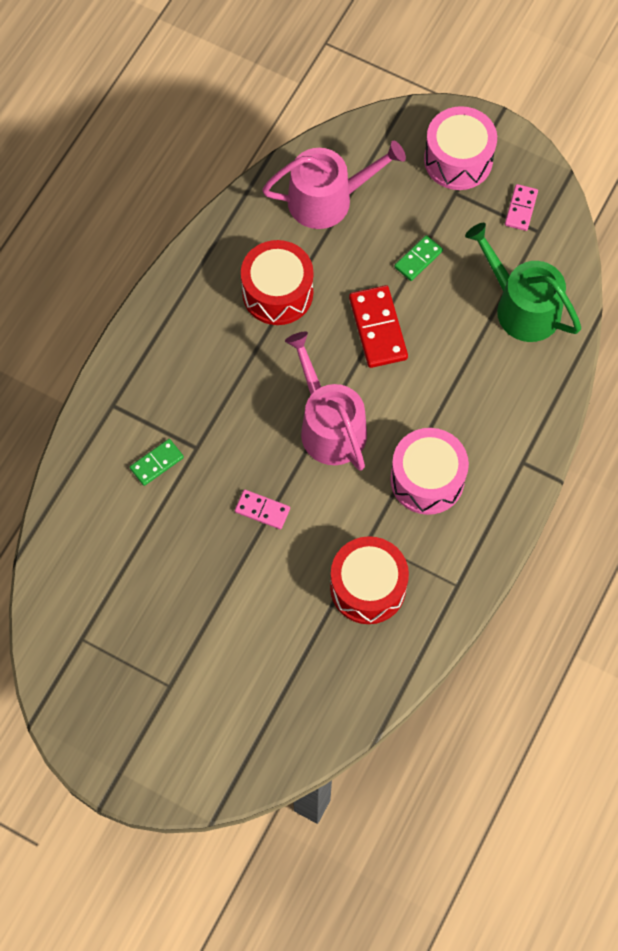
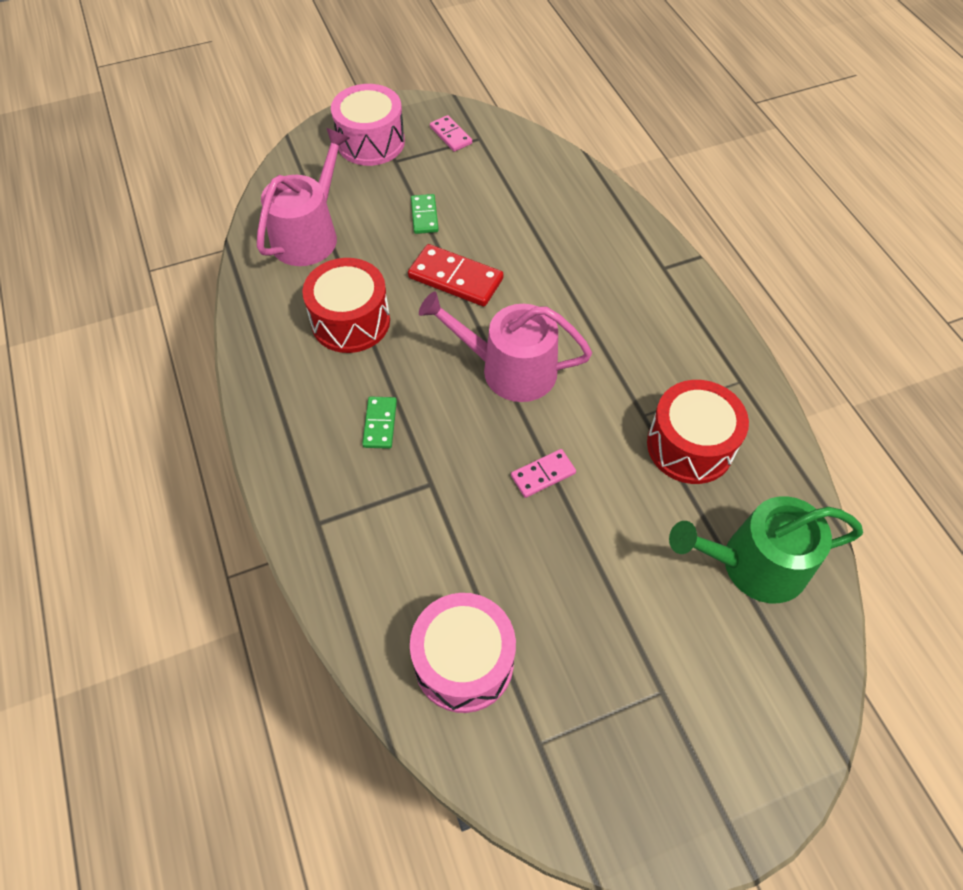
camera: 50 degrees left, 10 degrees down
green domino [130,439,184,486] -> green domino moved to [362,397,397,449]
pink drum [390,428,469,515] -> pink drum moved to [410,593,516,713]
green watering can [465,223,581,342] -> green watering can moved to [669,496,863,603]

